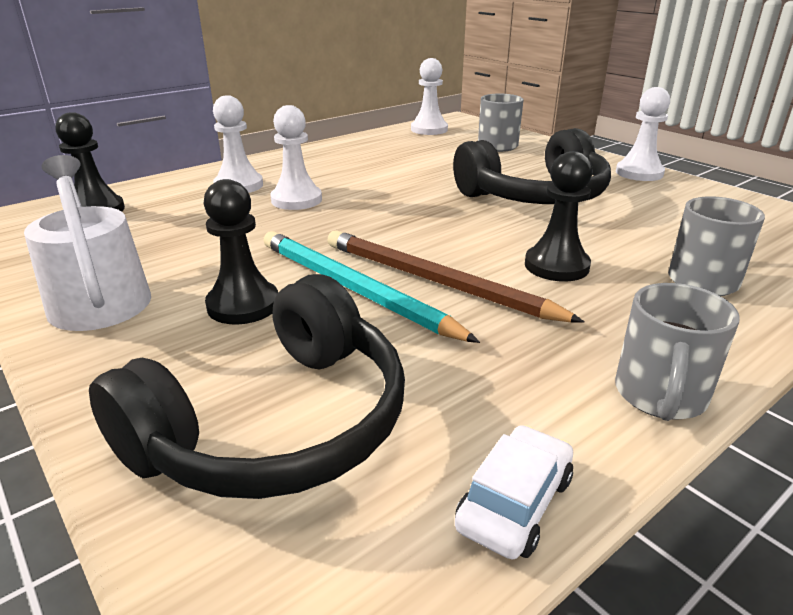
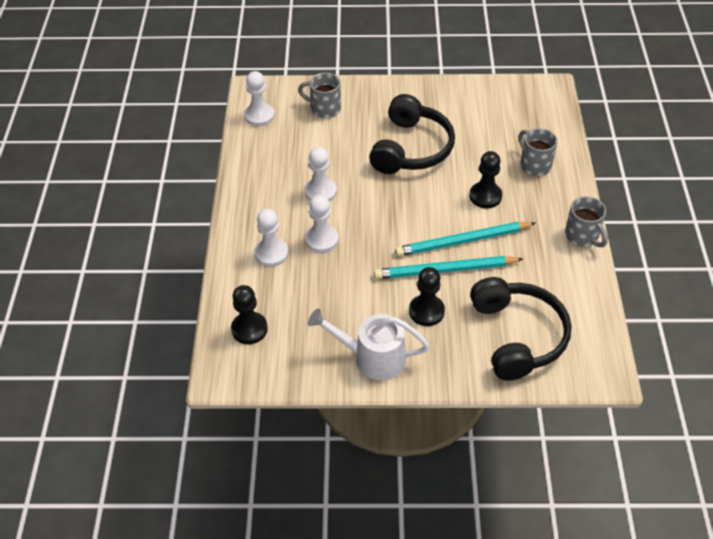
camera: 50 degrees left, 20 degrees up
brown pencil [327,230,584,323] -> turquoise pencil [395,222,536,256]
white car [455,425,573,559] -> none
white pawn [616,87,670,181] -> white pawn moved to [305,147,337,202]

